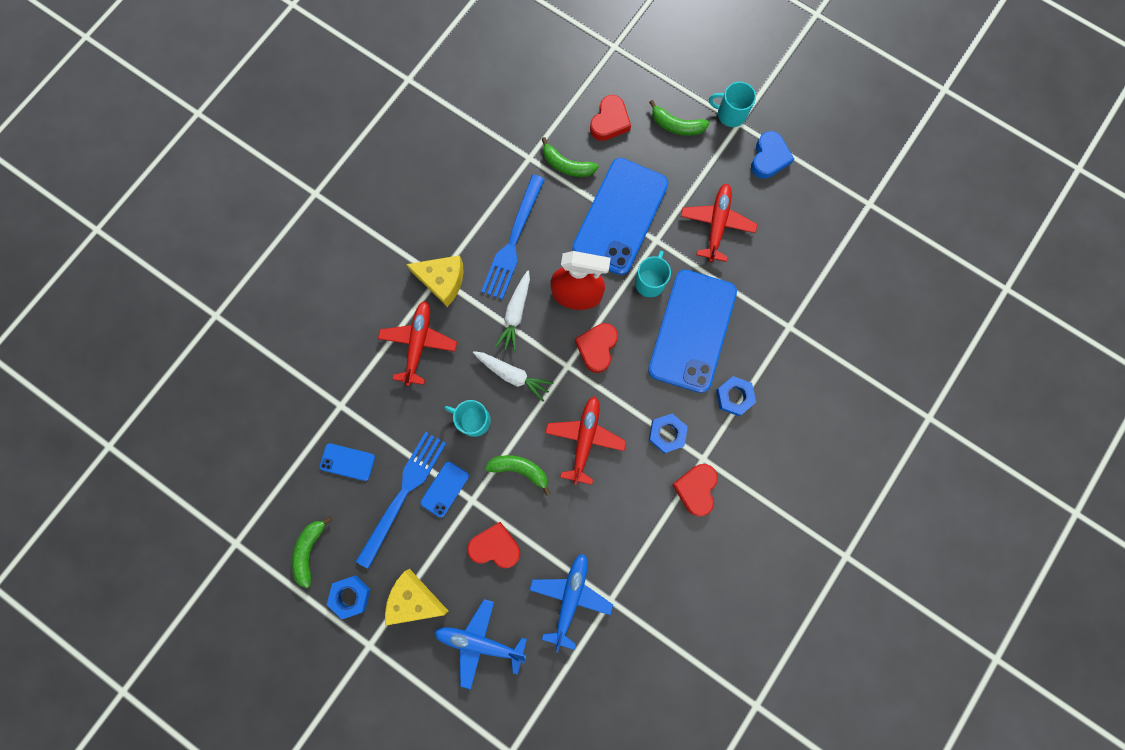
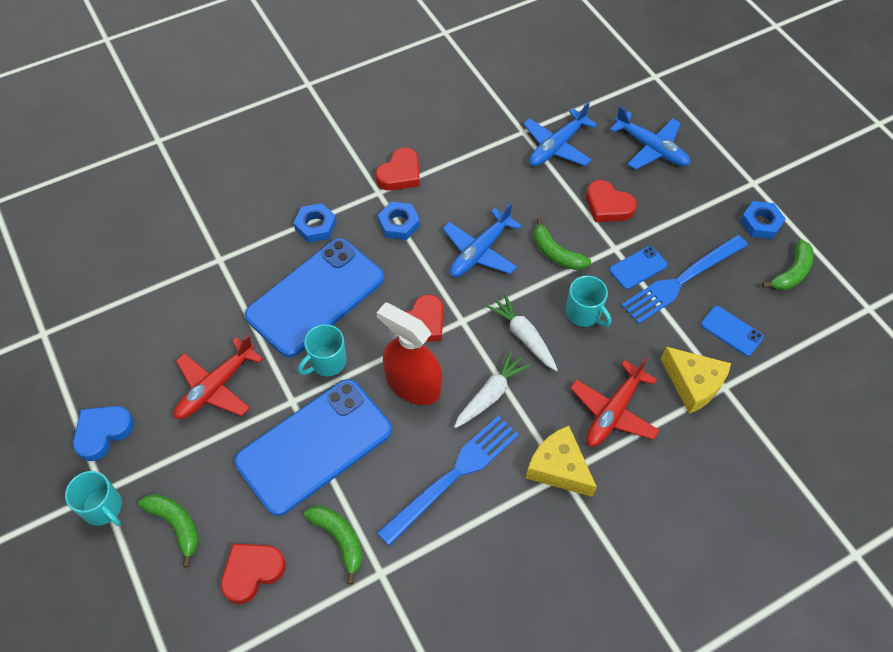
camera: 155 degrees left, 20 degrees down
yellow cheese [385,569,448,626] -> yellow cheese moved to [661,347,731,414]
red plane [545,396,626,485] -> blue plane [442,203,522,277]

